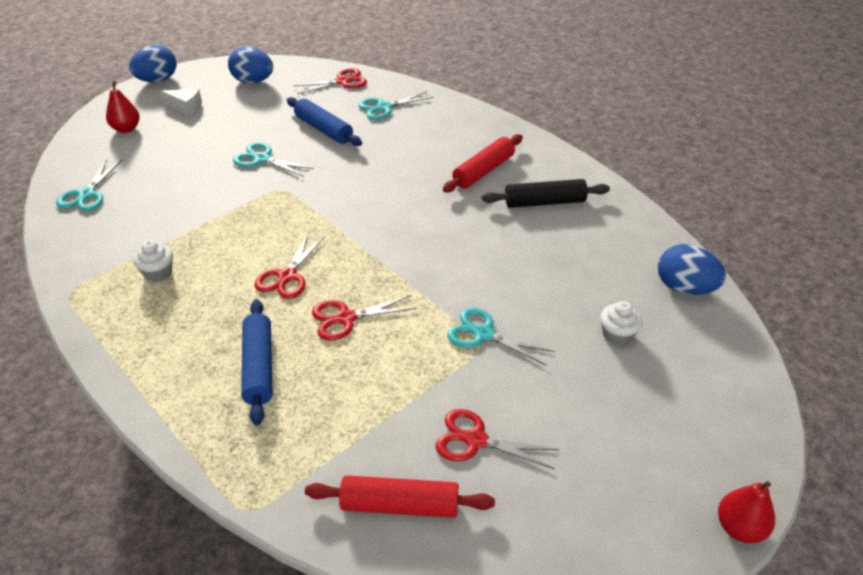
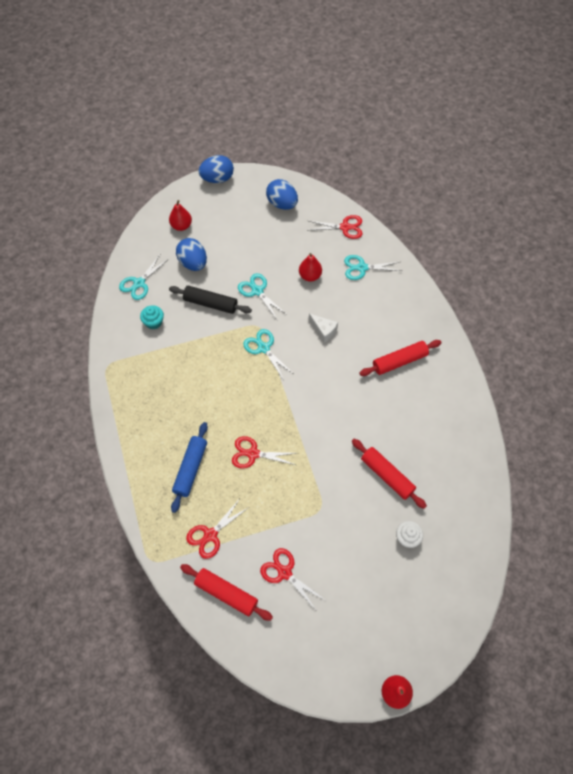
camera: 25 degrees right, 20 degrees up
white cupcake [133,240,173,282] -> none
white cheese [160,89,202,116] -> white cheese moved to [309,314,338,342]
red scissors [254,234,325,299] -> red scissors moved to [186,500,249,559]
blue rolling pin [287,97,362,146] -> red pear [299,253,322,282]
turquoise scissors [447,308,555,366] -> turquoise scissors moved to [243,329,292,380]
black rolling pin [482,179,610,208] -> black rolling pin moved to [169,285,252,314]
blue egg [658,244,726,295] -> blue egg moved to [176,238,207,271]
none -> turquoise cupcake [140,305,164,329]
none -> red rolling pin [352,439,427,509]

